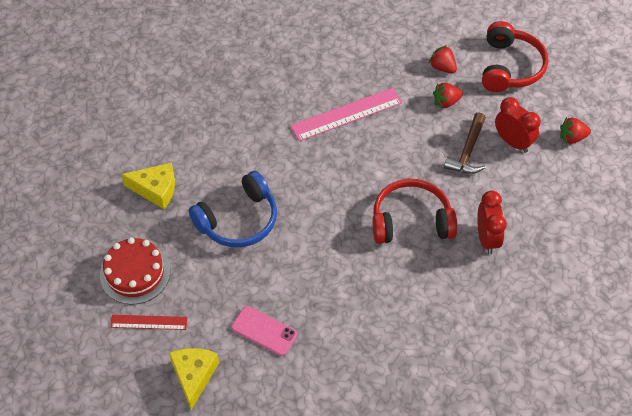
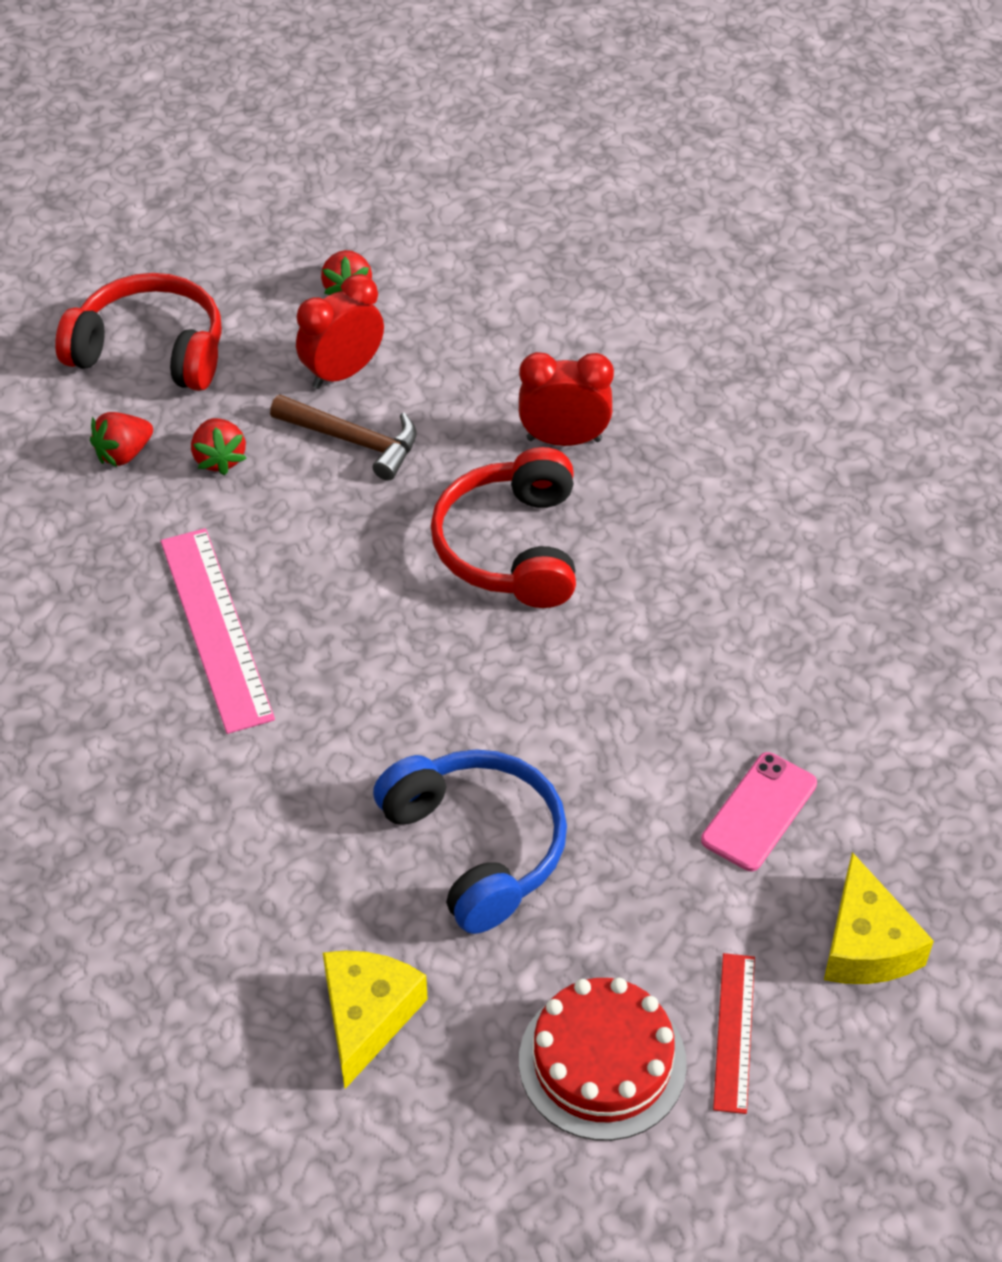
camera: 85 degrees left, 5 degrees down
yellow cheese [169,348,219,410] -> yellow cheese turned 105 degrees counterclockwise [824,852,934,984]

